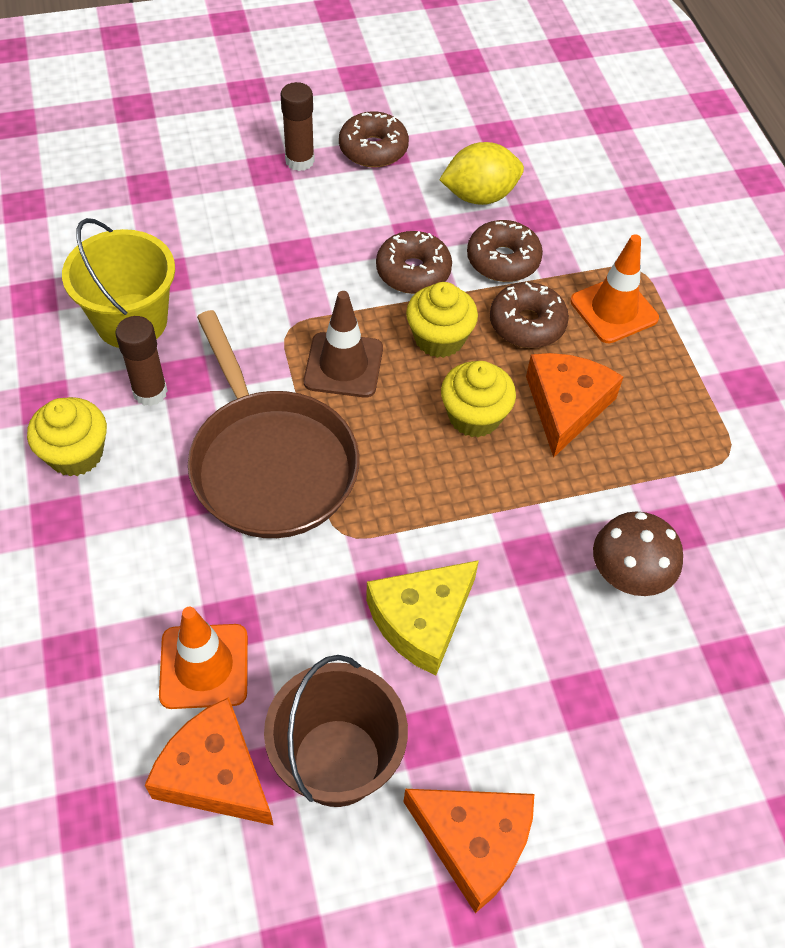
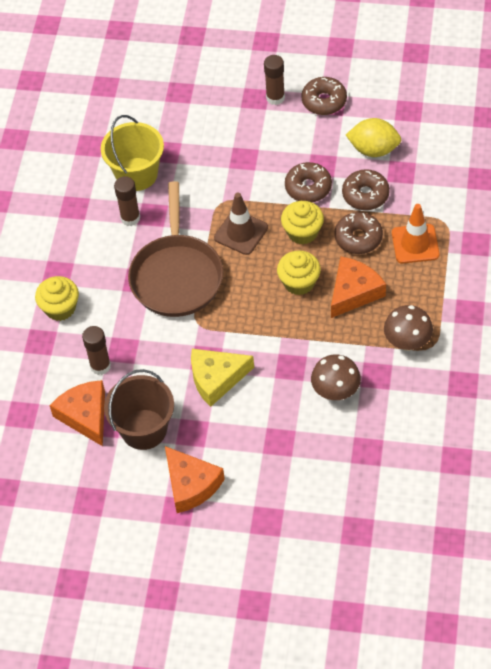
camera: 30 degrees right, 0 degrees up
yellow cupcake [27,397,107,476] -> yellow cupcake moved to [35,276,79,321]
orange traffic cone [159,607,248,709] -> brown glue stick [82,326,111,375]
none -> brown mushroom [384,305,433,351]

